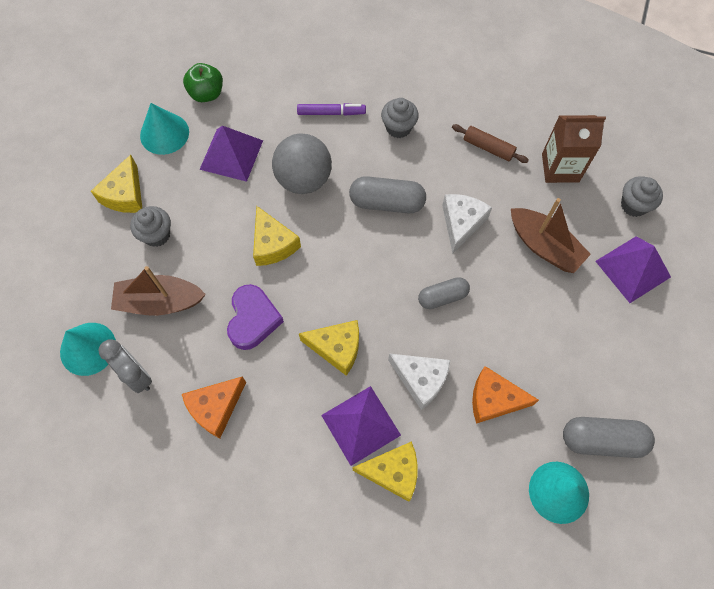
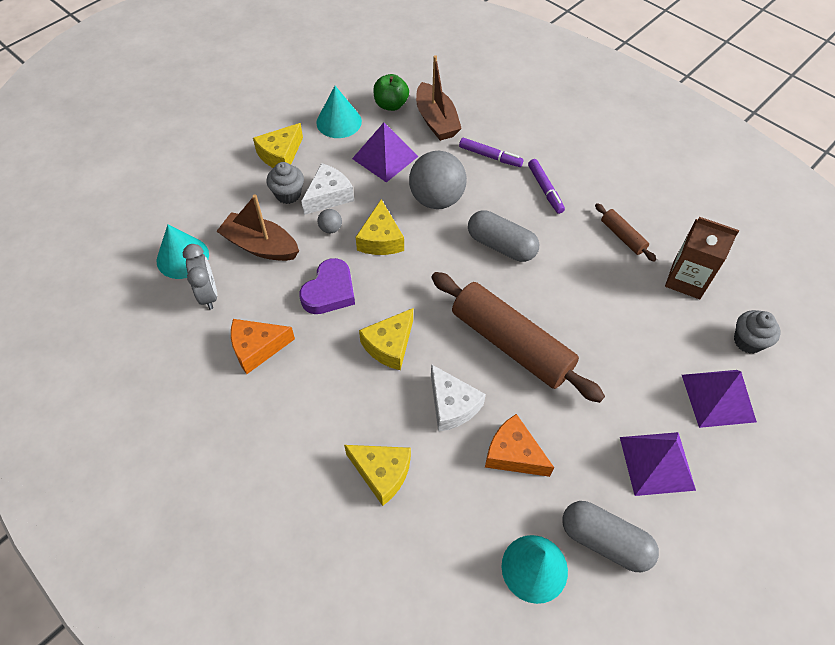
camera: 25 degrees right, 10 degrees down
yellow cheese [299,320,359,376] -> yellow cheese turned 90 degrees clockwise [359,308,413,370]
purple pyramid [321,386,401,466] -> purple pyramid moved to [620,432,696,496]
grey cupcake [381,98,419,138] -> purple marker [528,159,565,214]
grey capsule [418,277,470,309] -> brown rolling pin [431,272,605,403]
white cheese [442,194,492,254] -> white cheese moved to [302,163,354,215]
brown boat [511,198,591,273] -> brown boat moved to [416,55,462,141]
none -> grey ball [318,209,342,233]

